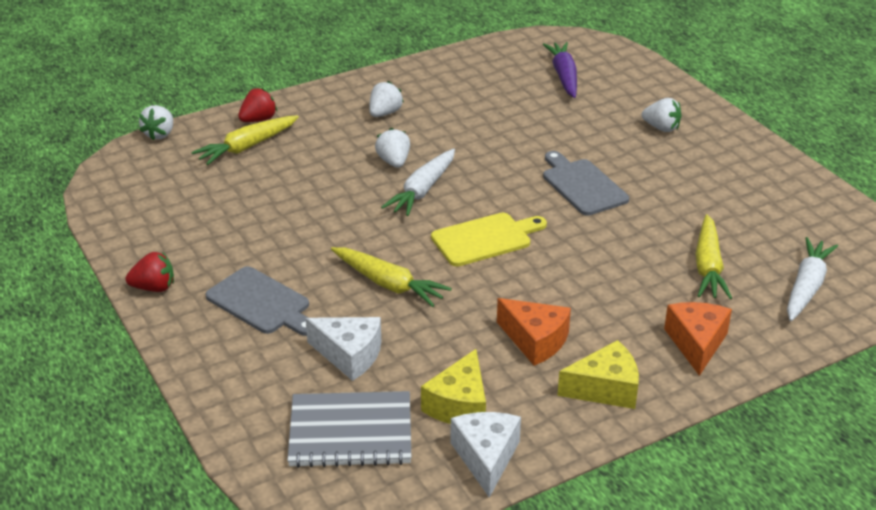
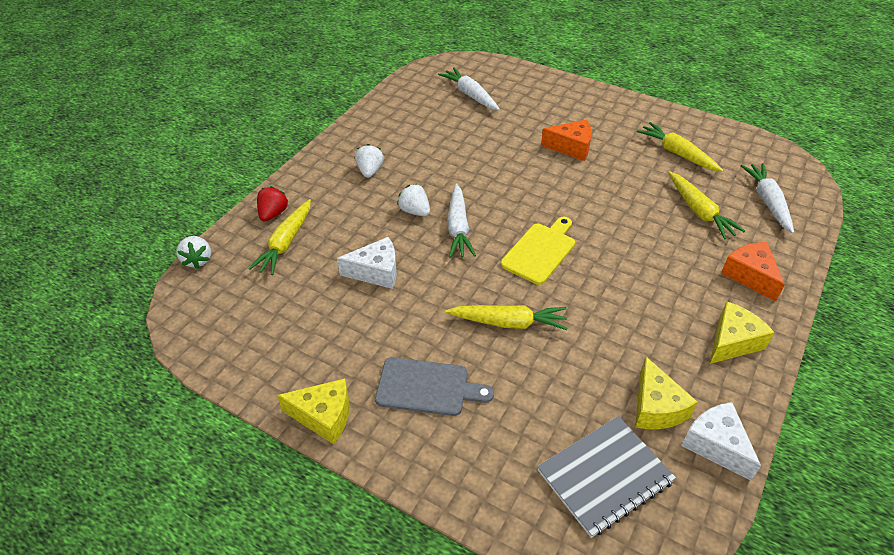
camera: 30 degrees left, 10 degrees up
red strawberry [126,252,174,292] -> yellow cheese [277,379,350,444]
white cheese [306,317,381,381] -> white cheese moved to [337,237,397,289]
orange cheese [497,298,571,366] -> orange cheese moved to [541,119,592,161]
purple carrot [542,42,577,98] -> white carrot [438,67,500,110]
grey cutting board [543,151,629,216] -> none
white strawberry [642,98,682,132] -> none
none -> yellow carrot [637,122,723,172]

